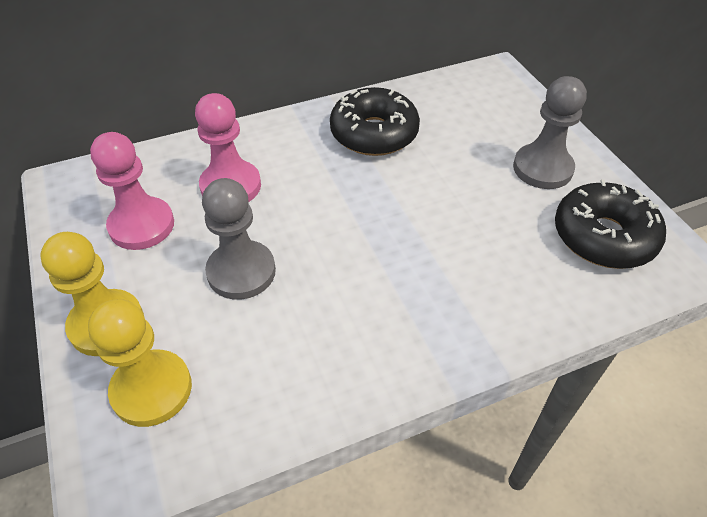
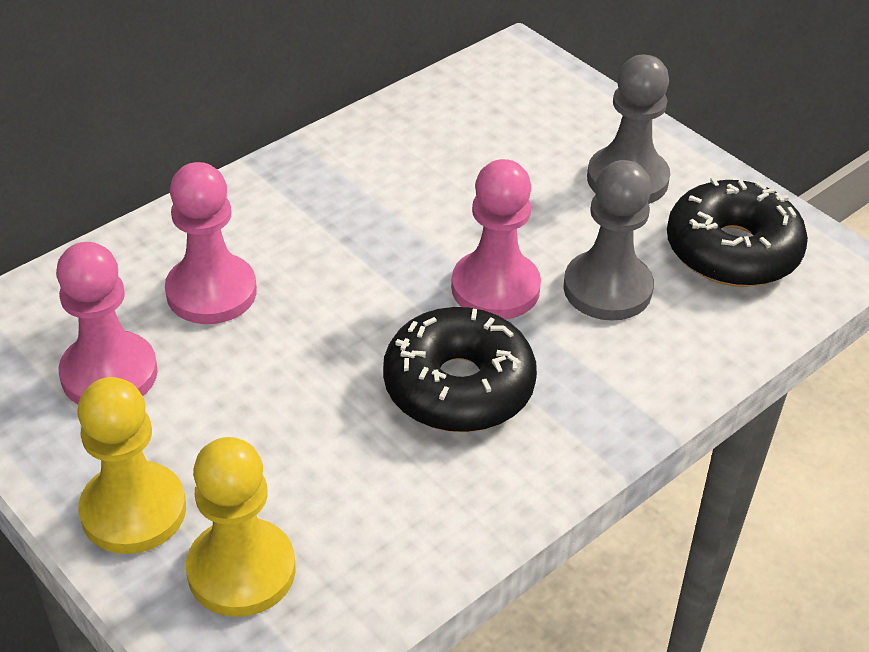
camera: 20 degrees left, 5 degrees down
grey pawn [202,178,276,300] -> grey pawn moved to [563,160,654,321]
black donut [330,87,420,156] -> black donut moved to [383,307,537,432]
none -> pink pawn [451,159,541,320]

